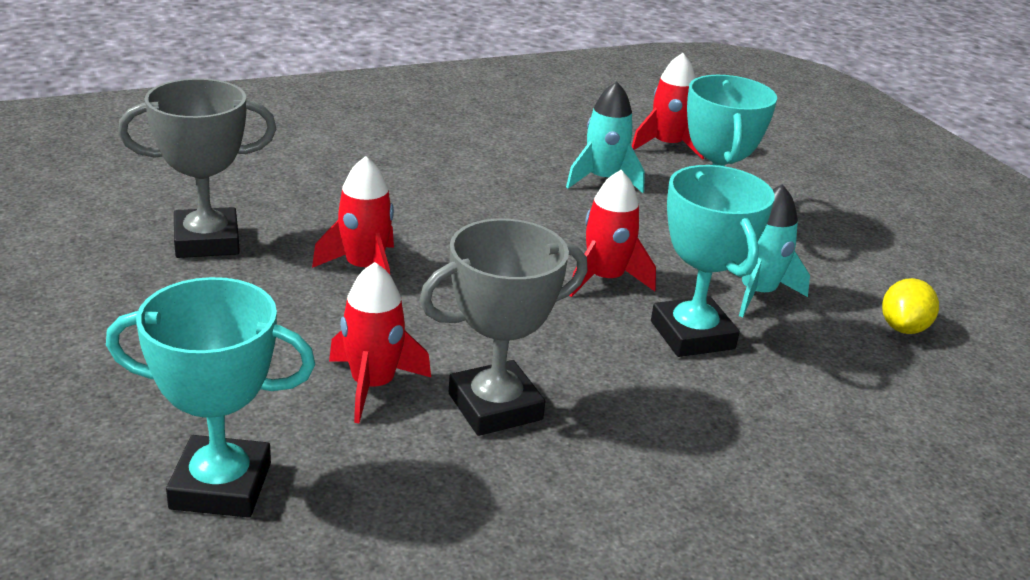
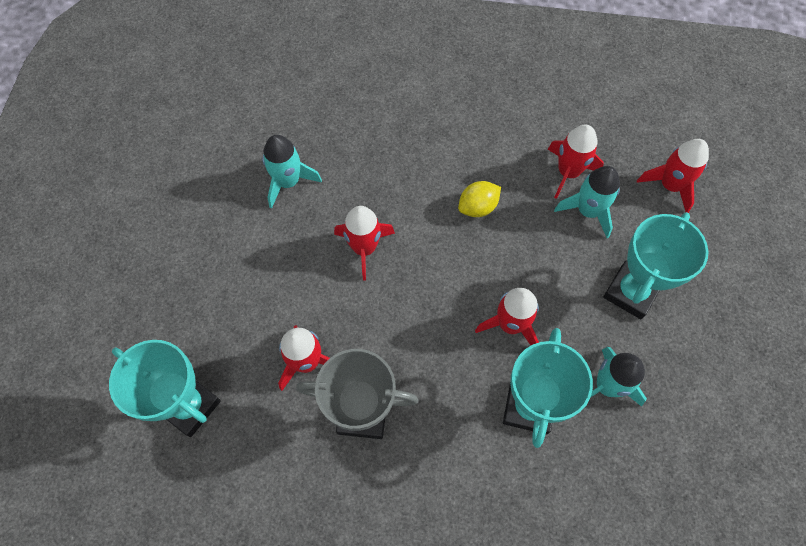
camera: 35 degrees right, 35 degrees up
grey trophy [118,78,276,258] -> turquoise rocket [262,135,322,208]
yellow lemon [882,278,939,334] -> yellow lemon moved to [458,181,501,217]
none -> red rocket [548,125,604,199]

